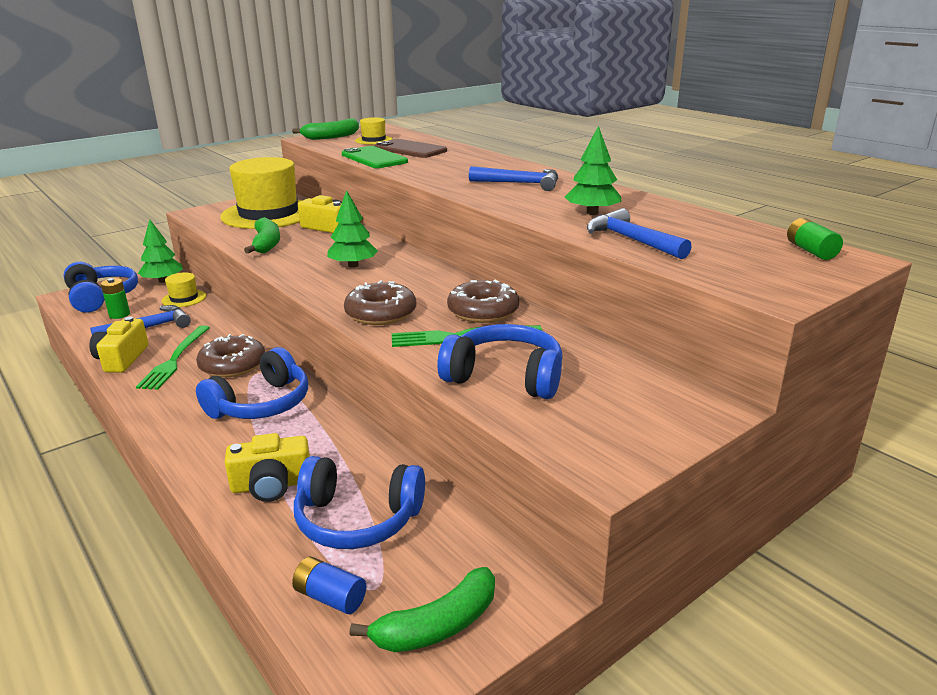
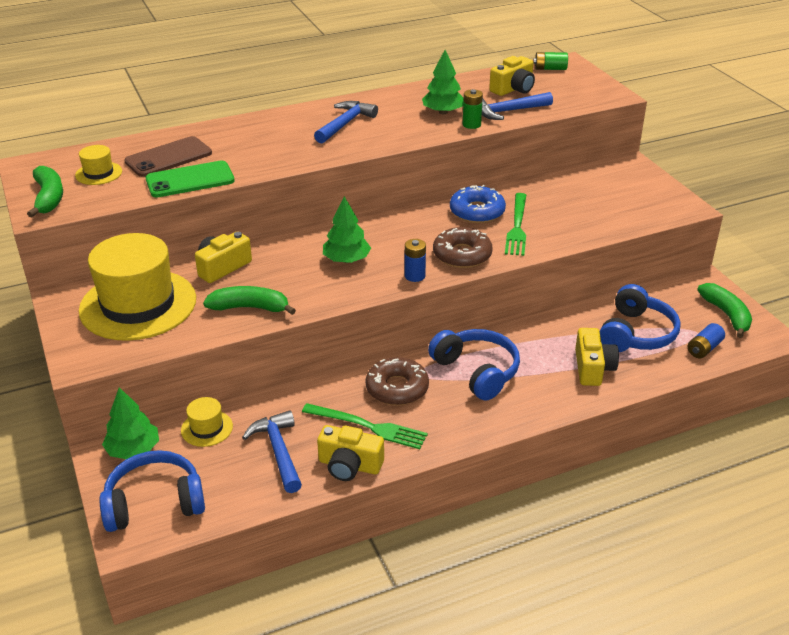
camera: 75 degrees left, 10 degrees up
green battery [101,278,130,319] -> green battery moved to [463,89,483,129]
blue headphones [437,324,563,399] -> none
brown donut [447,280,519,323] -> blue donut [450,185,506,223]
none -> blue battery [405,239,426,282]
none -> yellow camera [489,56,535,96]

